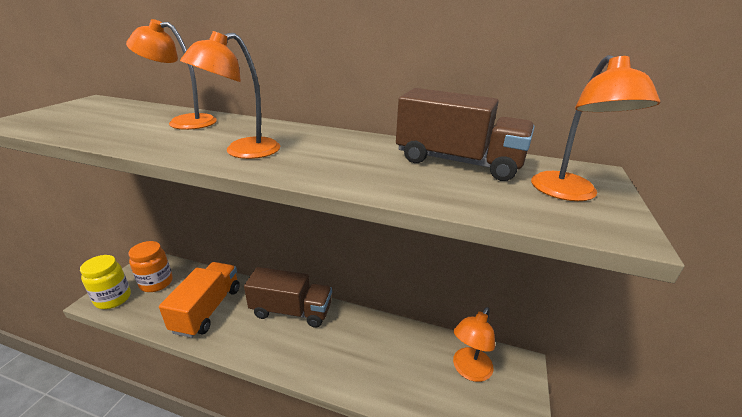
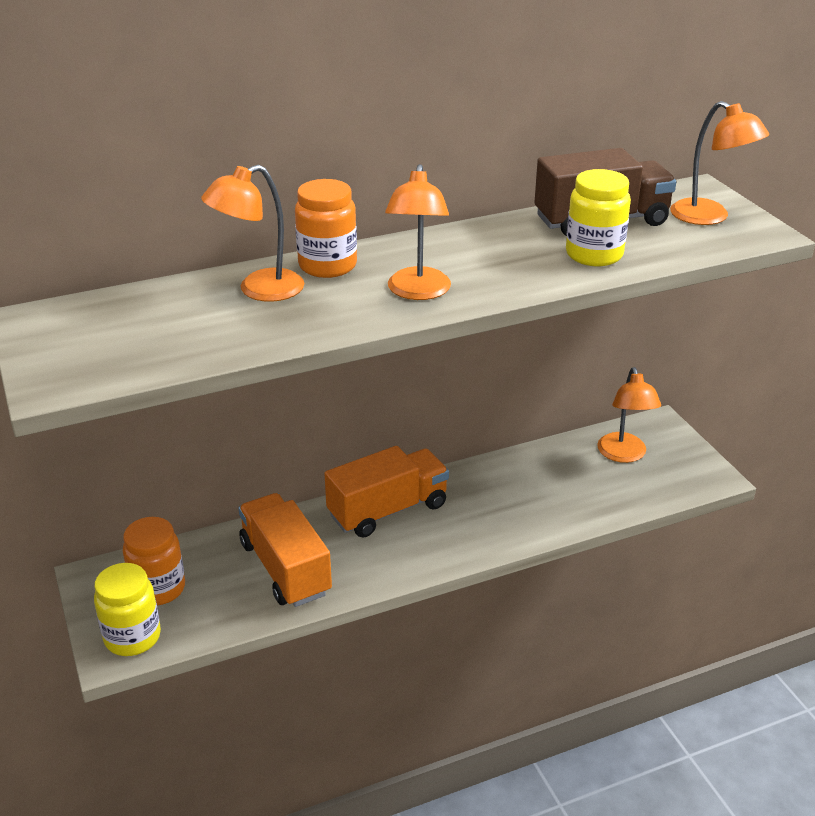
camera: 40 degrees left, 5 degrees up
brown truck [244,267,332,328] -> orange truck [324,446,449,538]
none -> orange jar [295,179,357,278]
none -> yellow jar [566,169,631,266]

